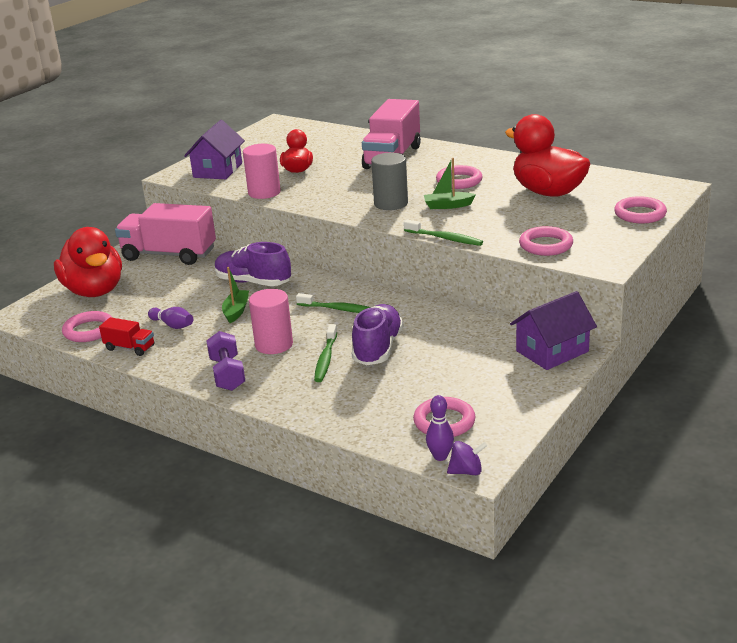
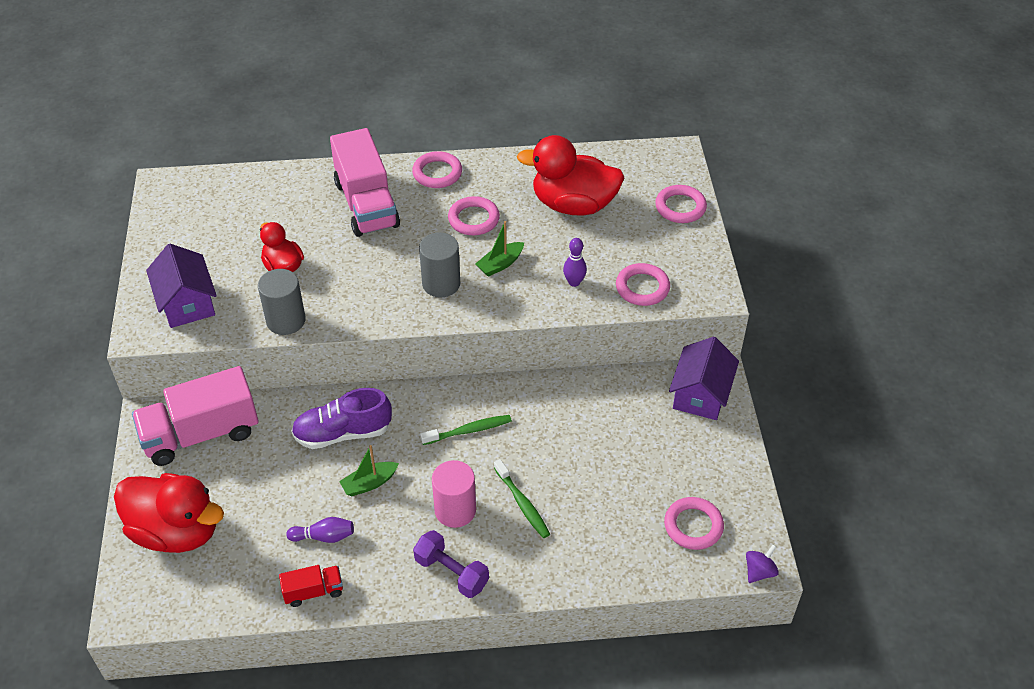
camera: 40 degrees left, 20 degrees up
pink ring [62,311,113,342] -> pink ring moved to [412,151,462,188]
green boat [222,267,249,323] -> green boat turned 90 degrees counterclockwise [339,445,399,496]
pink cylinder [243,144,281,199] -> grey cylinder [258,269,306,335]
purple shoe [352,304,403,365] -> none
green toothbrush [404,220,483,246] -> none
purple bowling pin [426,395,454,461] -> purple bowling pin moved to [563,238,587,287]

